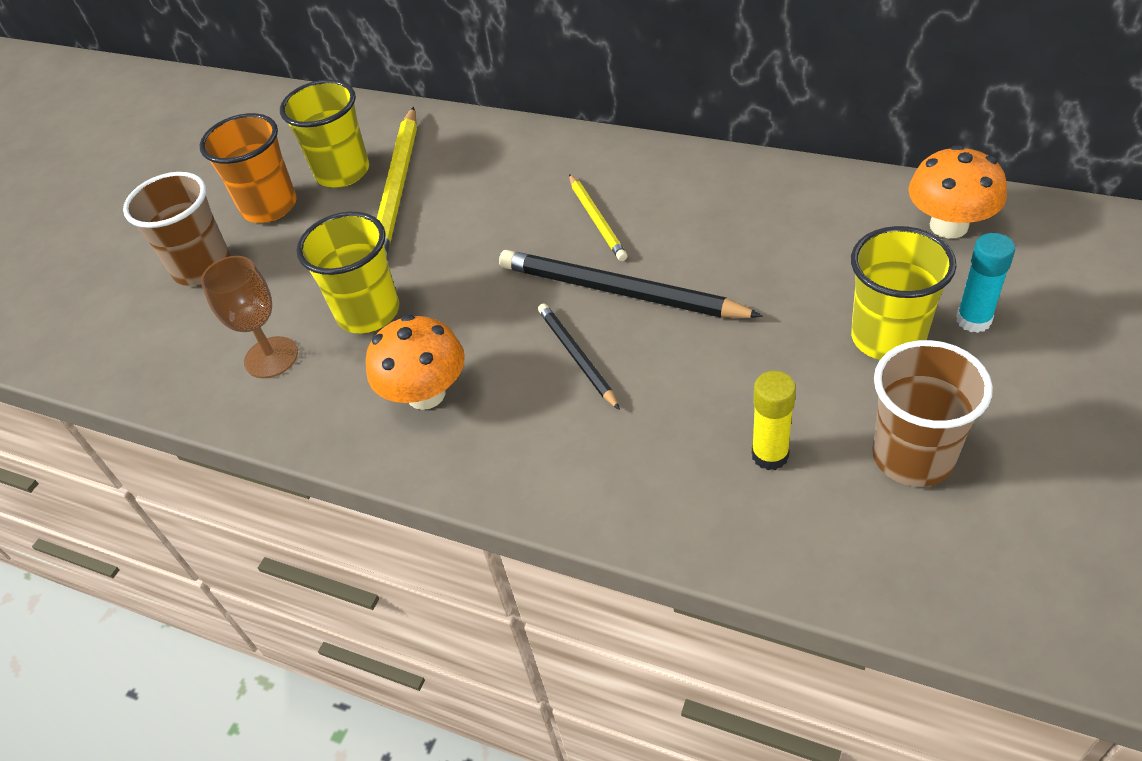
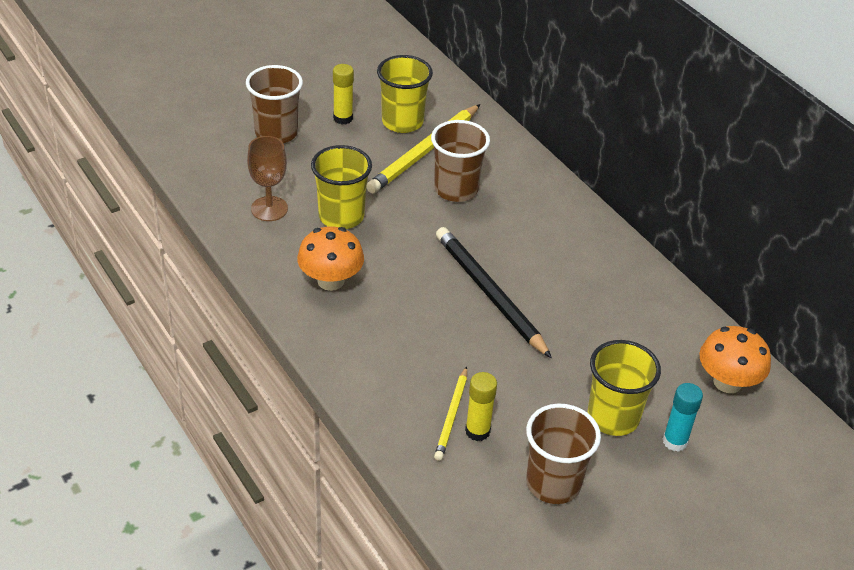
camera: 25 degrees right, 5 degrees down
orange cup [200,113,297,223] -> yellow glue stick [333,64,354,124]
black pencil [538,303,620,410] -> none
yellow pencil [569,174,627,261] -> yellow pencil moved to [434,366,467,461]
none -> brown cup [431,120,490,202]

